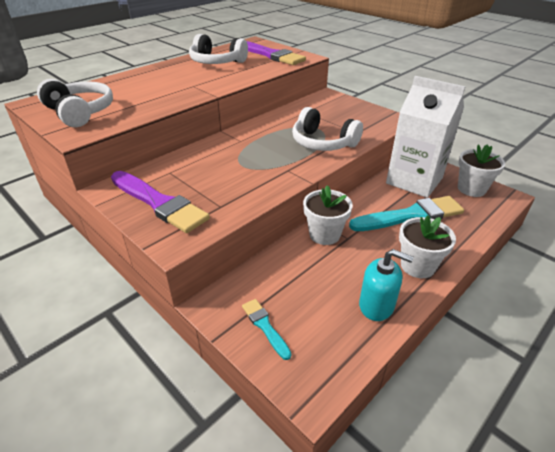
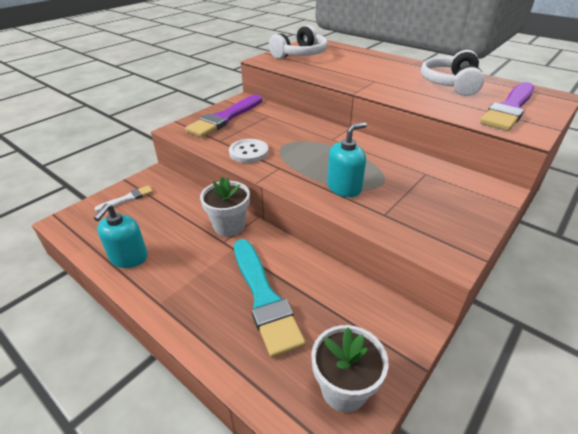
camera: 85 degrees right, 0 degrees up
turquoise brush [242,299,291,360] -> white brush [94,186,153,212]
white headphones [292,107,363,151] -> turquoise soap dispenser [327,122,367,197]
white carton [386,76,466,198] -> none
white flower pot [399,215,456,278] -> none
none -> white button [229,139,268,163]

